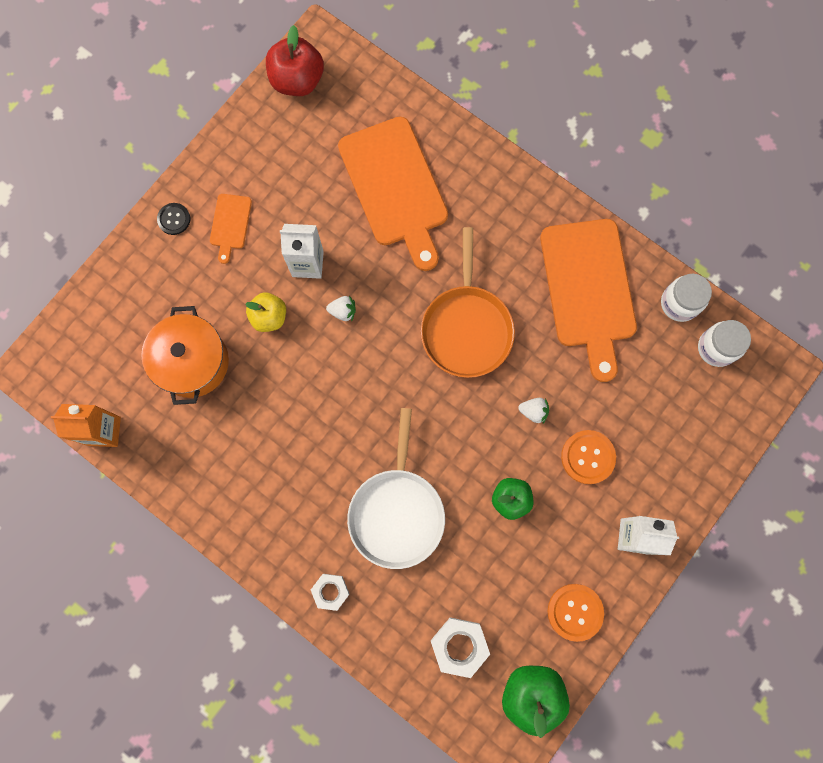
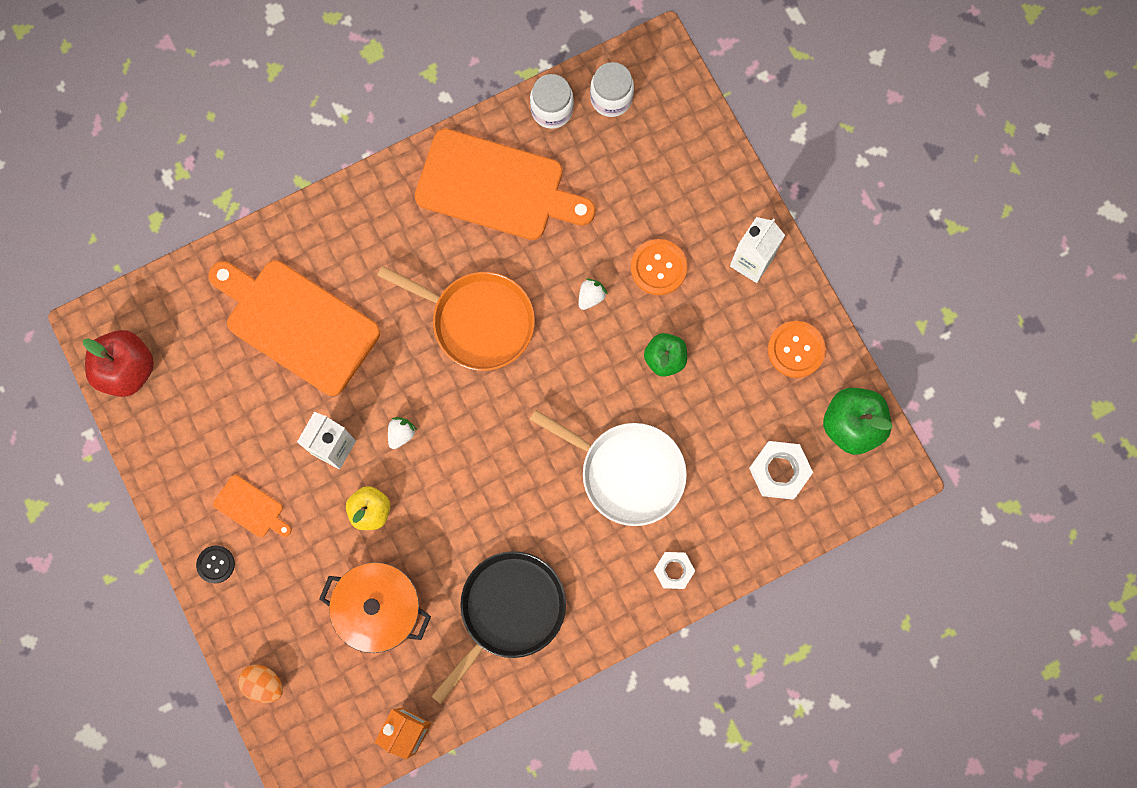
camera: 65 degrees left, 0 degrees up
orange cutting board [338,117,448,271] -> orange cutting board turned 150 degrees counterclockwise [209,260,380,396]
none -> orange egg [238,665,283,703]
none -> black pan [431,551,566,704]

